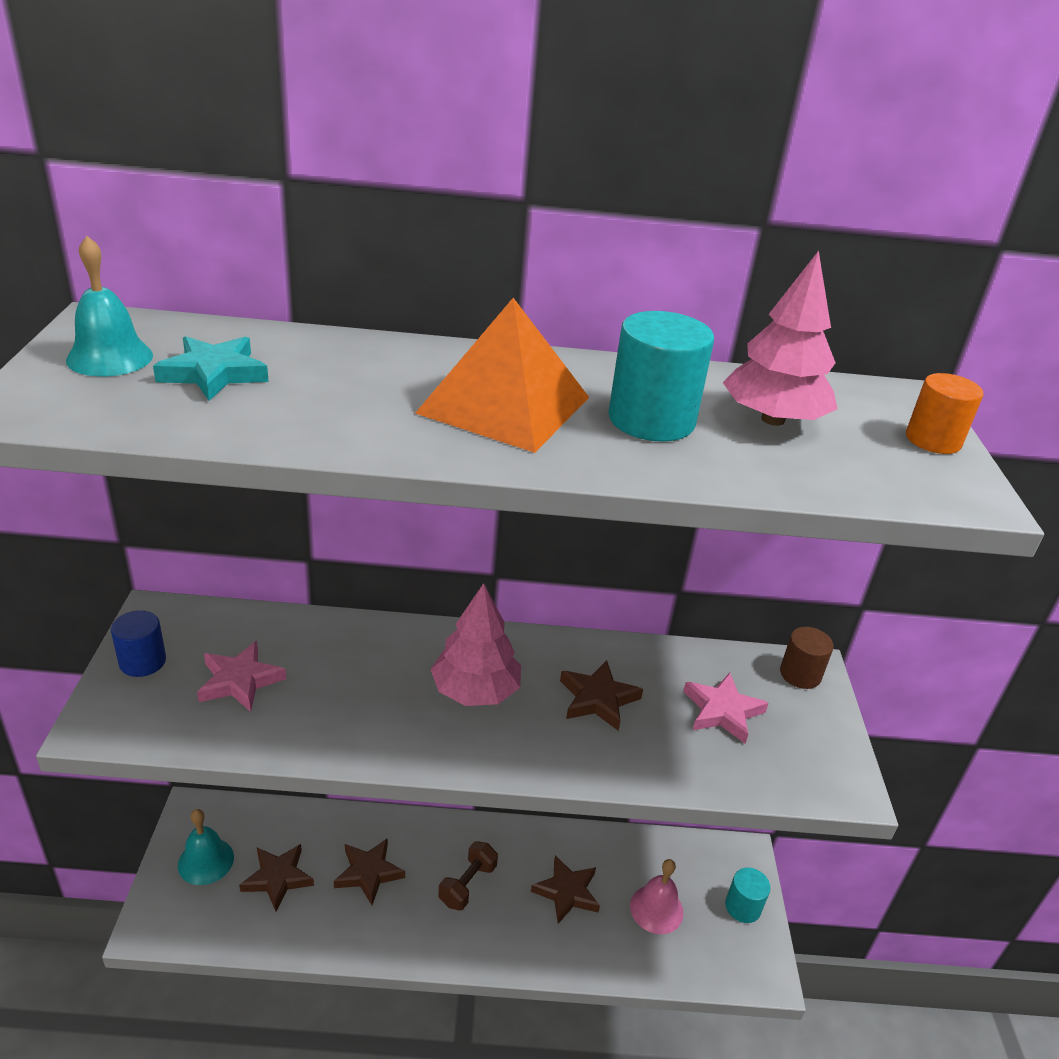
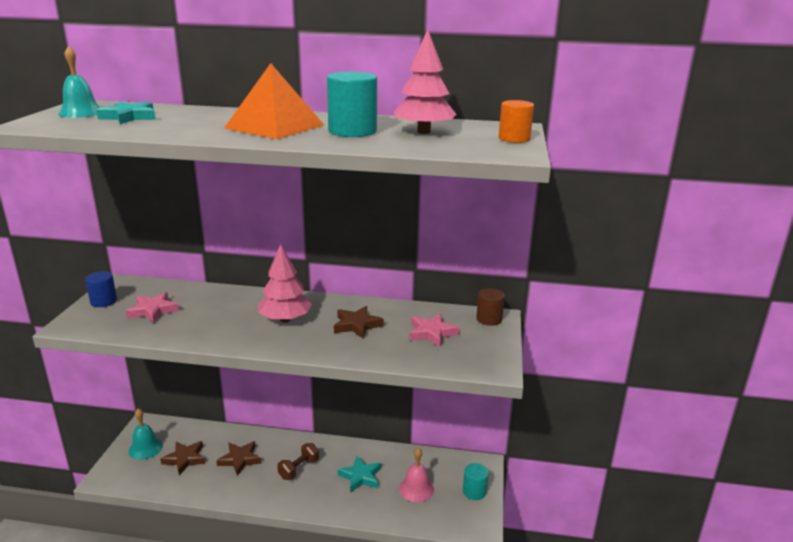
camera: 10 degrees right, 10 degrees down
brown star [531,855,600,924] -> turquoise star [338,456,381,493]

